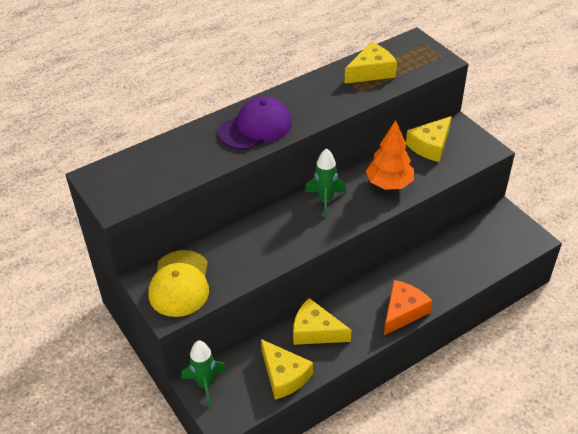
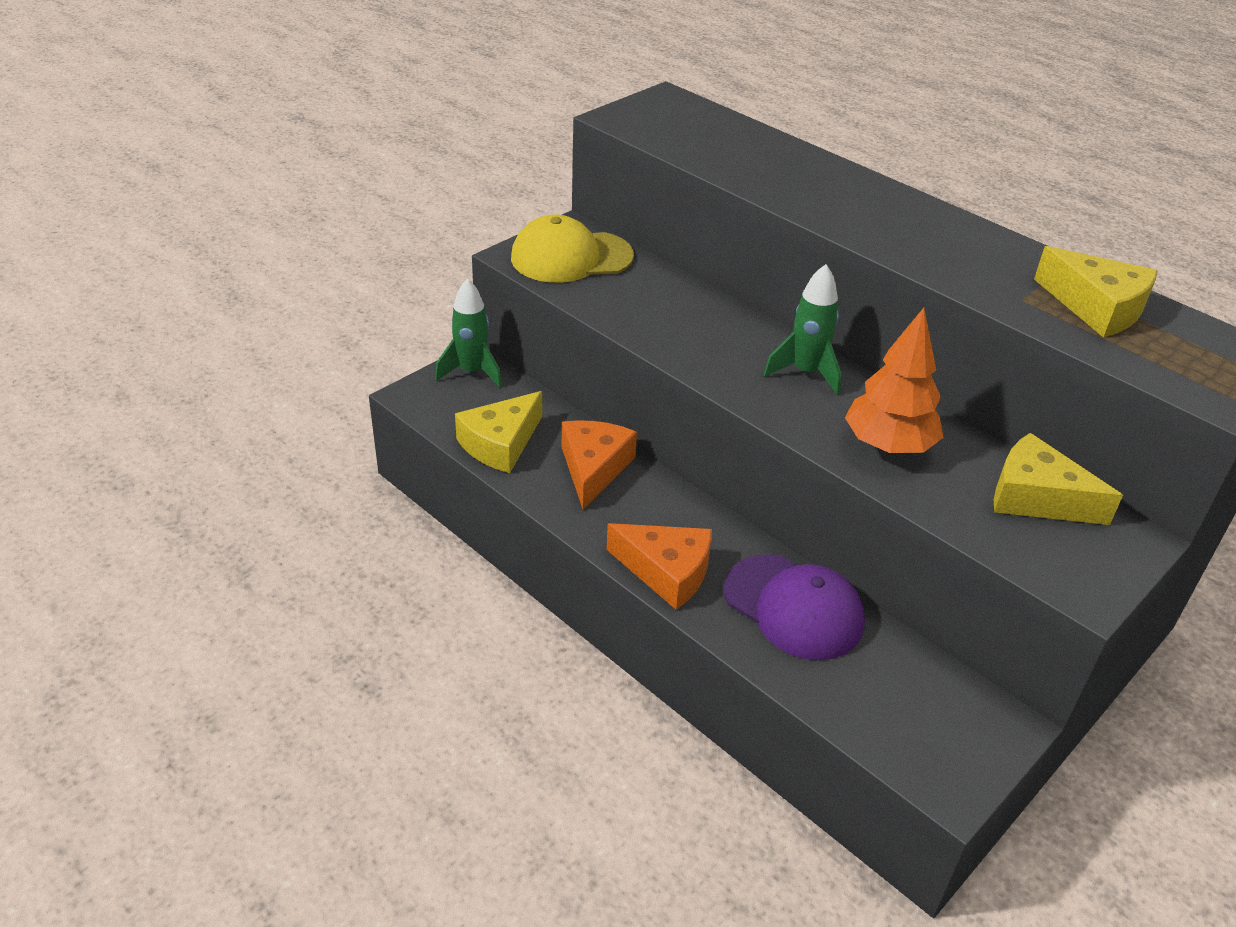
camera: 75 degrees right, 5 degrees down
purple cap [218,97,292,150] -> purple cap moved to [724,554,865,660]
yellow cheese [293,298,351,345] -> orange cheese [562,420,637,510]

